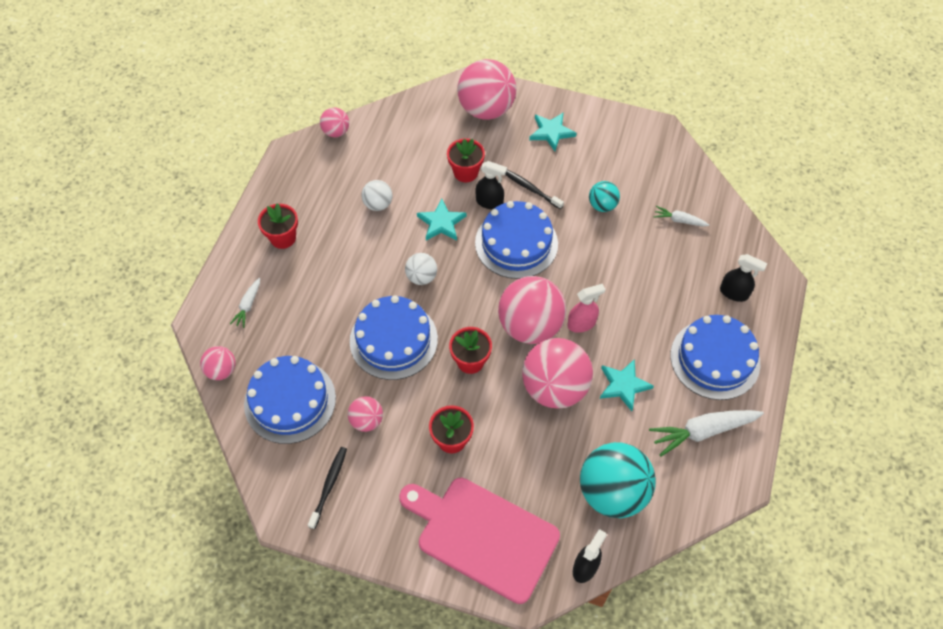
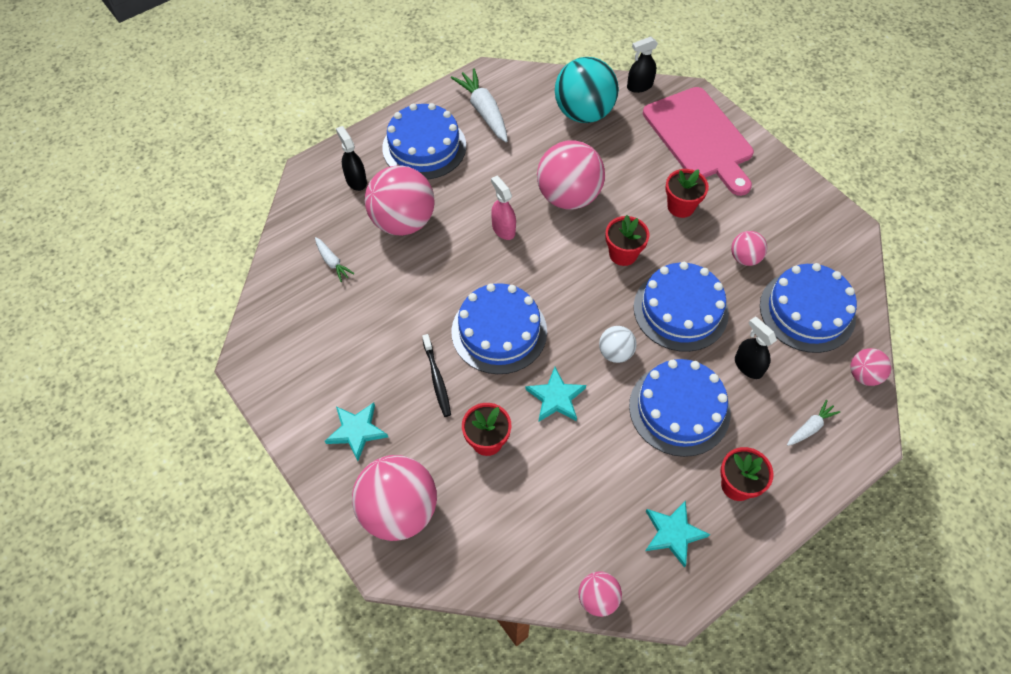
camera: 145 degrees left, 0 degrees up
black toothbrush [308,447,347,529] -> none
white ball [362,180,392,211] -> none
black spray bottle [476,161,507,209] -> black spray bottle moved to [735,316,777,379]
pink ball [498,276,566,344] -> pink ball moved to [365,165,434,236]
pink spray bottle [567,284,605,333] -> pink spray bottle turned 45 degrees clockwise [491,176,516,240]
turquoise ball [589,181,620,212] -> none
turquoise star [600,359,654,411] -> turquoise star moved to [646,500,710,568]
white carrot [649,410,764,457] -> white carrot turned 135 degrees counterclockwise [451,68,508,142]
none -> blue cake [629,359,730,457]

